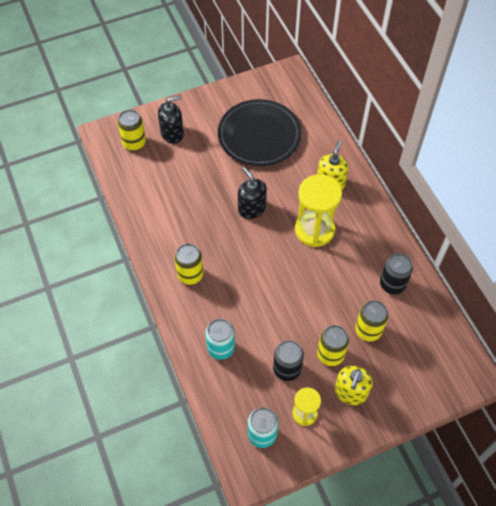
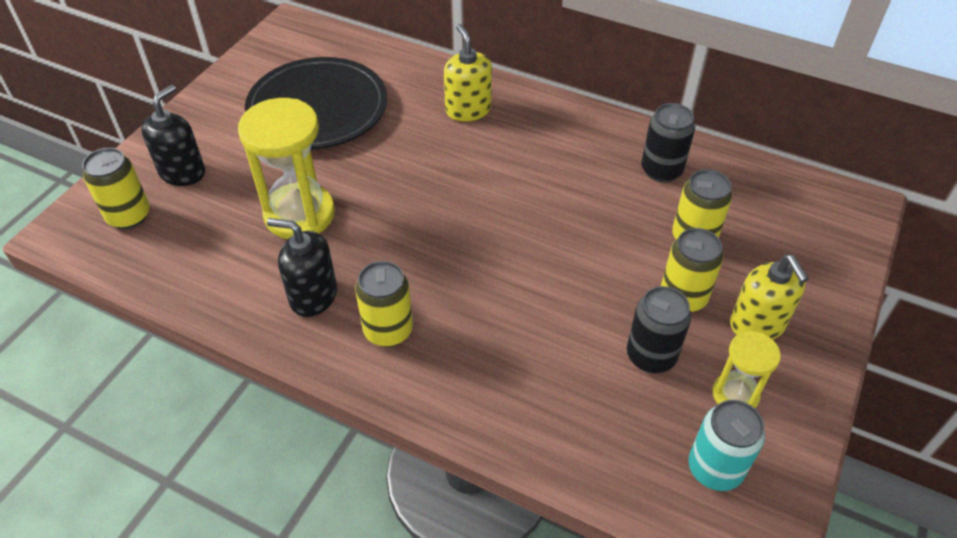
camera: 40 degrees left, 10 degrees down
turquoise can [205,319,235,360] -> none
black soap dispenser [238,167,267,219] -> black soap dispenser moved to [267,218,337,317]
yellow hourglass [295,174,342,247] -> yellow hourglass moved to [238,98,335,239]

